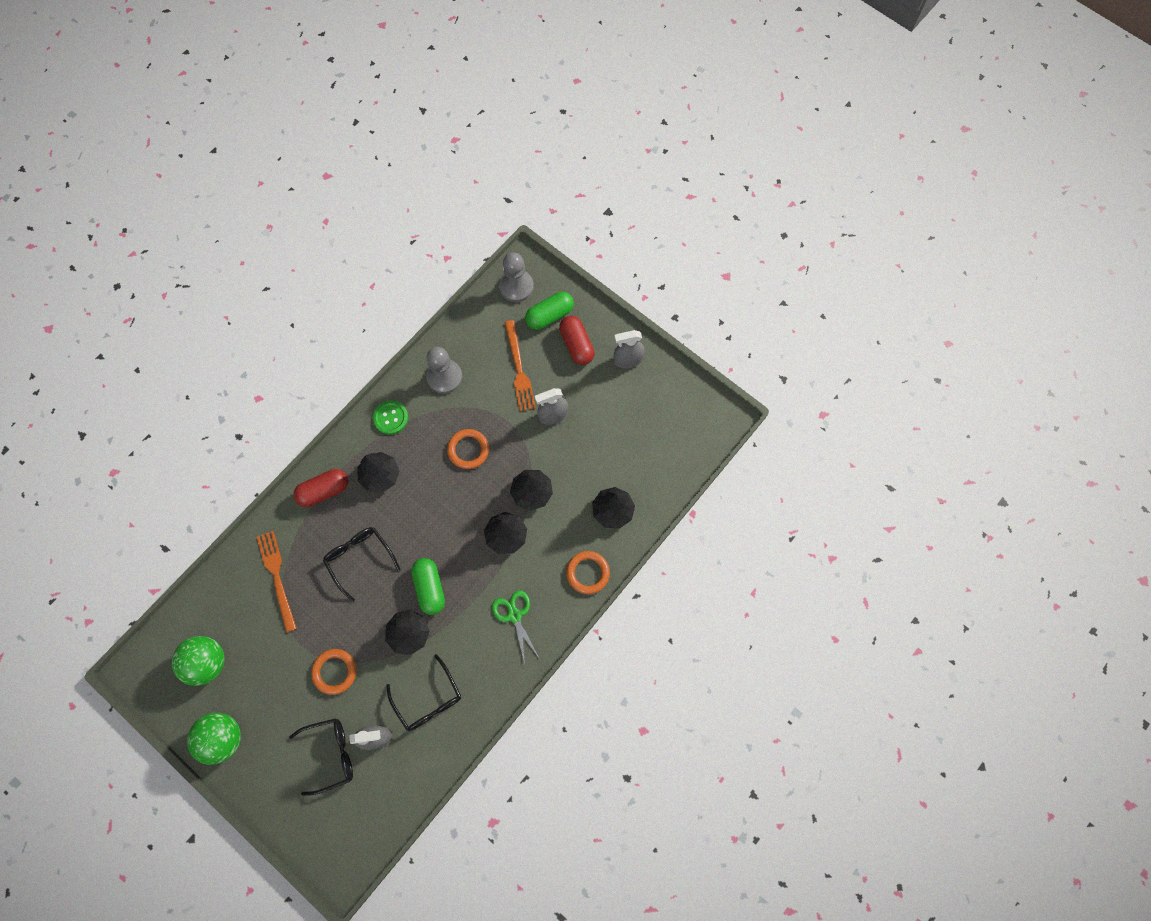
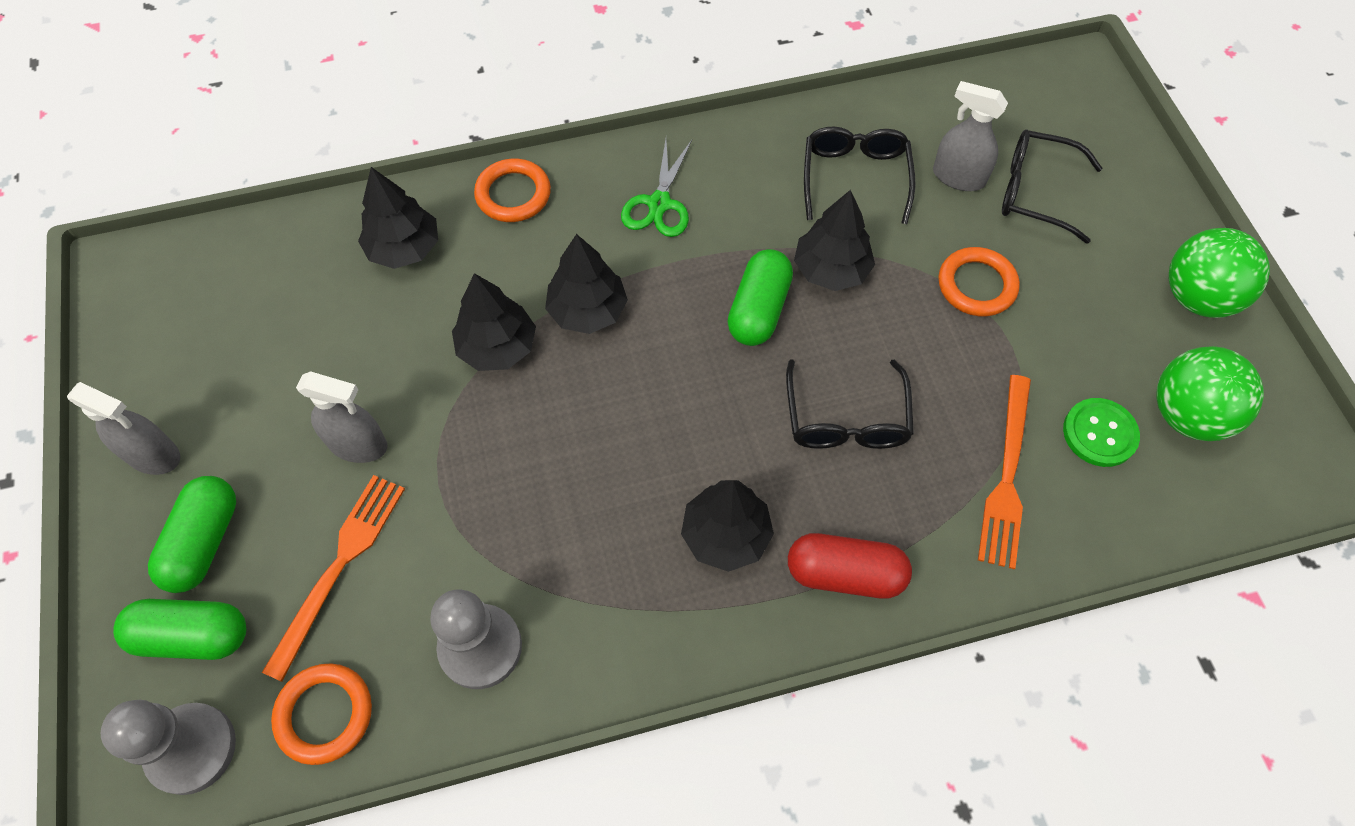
camera: 145 degrees left, 10 degrees down
green button [373,401,408,435] -> green button moved to [1063,398,1140,467]
orange ring [447,429,489,469] -> orange ring moved to [271,663,372,765]
red capsule [559,316,595,365] -> green capsule [148,476,236,593]

